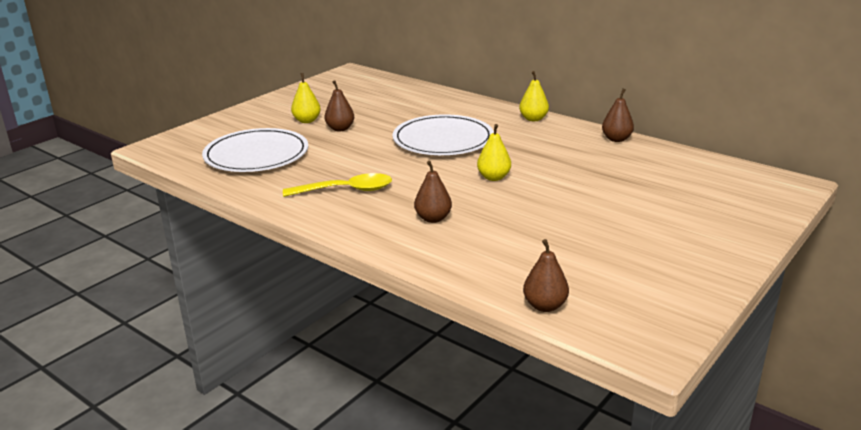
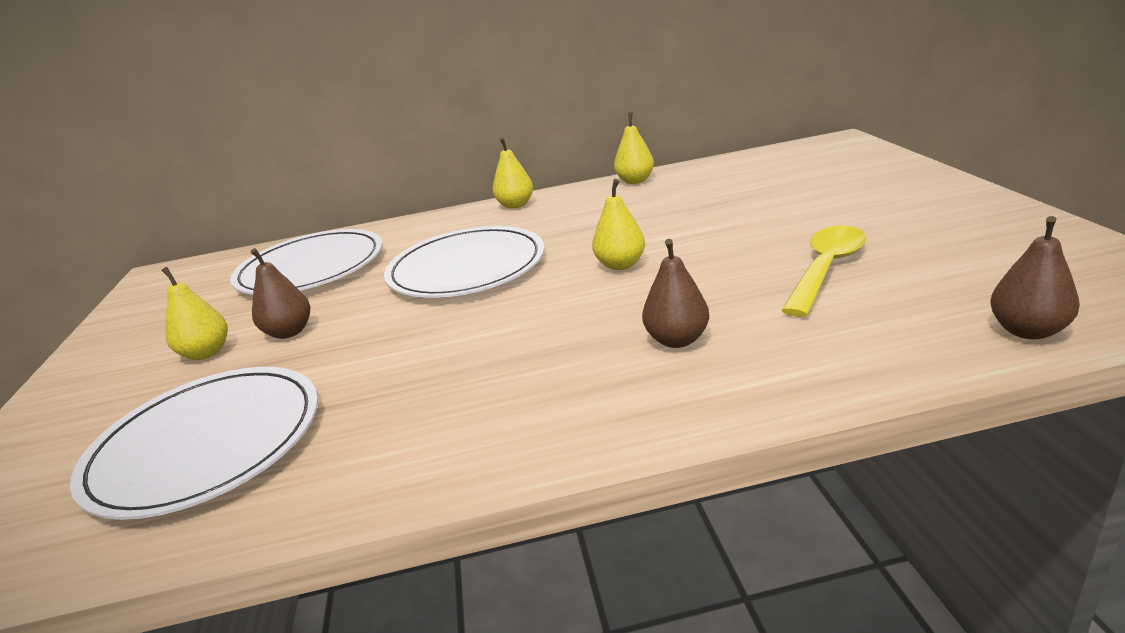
camera: 45 degrees left, 0 degrees up
yellow spoon [283,173,392,197] -> yellow spoon moved to [781,225,867,317]
brown pear [602,89,634,142] -> yellow pear [614,112,654,184]
none -> white plate [230,229,383,295]

